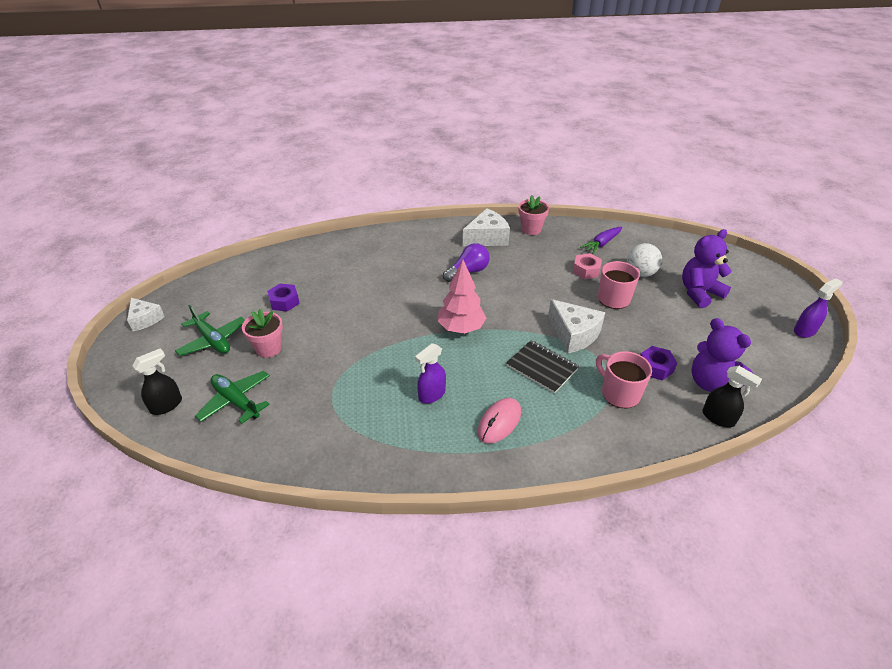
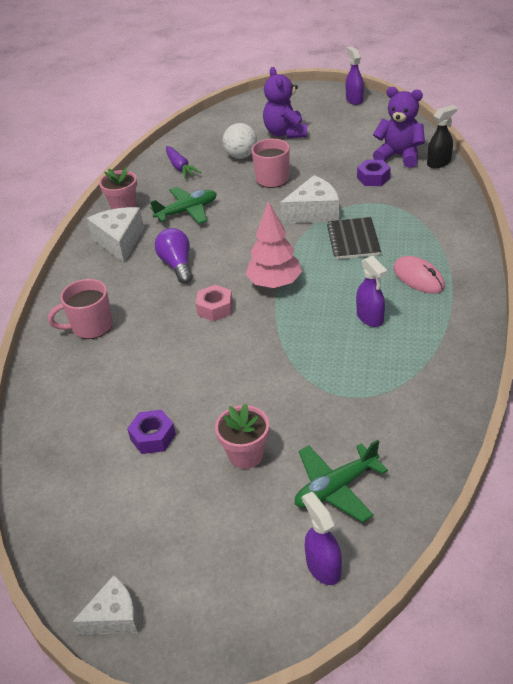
camera: 70 degrees left, 0 degrees up
black spray bottle [132,348,182,415] -> purple spray bottle [302,492,342,585]
green plane [175,305,245,356] -> green plane moved to [150,187,217,224]
black notebook [506,340,579,394] -> black notebook turned 60 degrees counterclockwise [327,217,381,259]
pink nut [573,253,602,279] -> pink nut moved to [196,285,233,322]
pink mug [596,351,652,408] -> pink mug moved to [48,279,113,339]
purple teddy bear [691,318,753,392] -> purple teddy bear turned 135 degrees counterclockwise [373,87,425,168]

